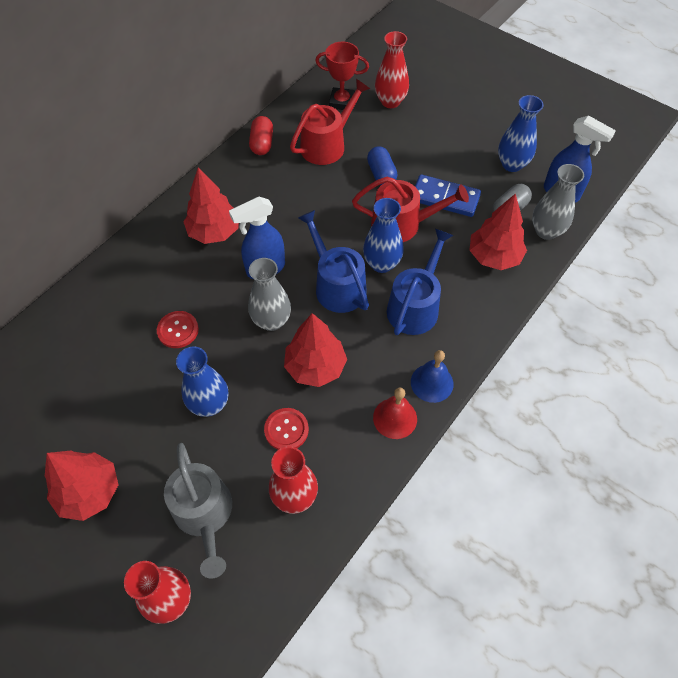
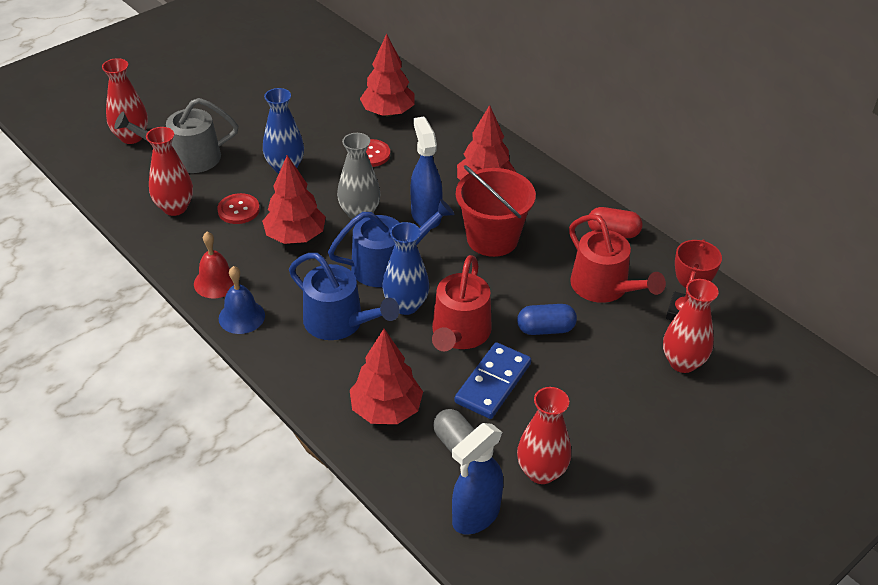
camera: 100 degrees right, 15 degrees down
red tree [45,451,118,521] -> red tree moved to [360,34,415,116]
blue vase [498,95,543,172] -> red vase [517,387,571,484]
grey vase [532,164,584,240] -> none
none -> red bucket [456,165,536,257]

